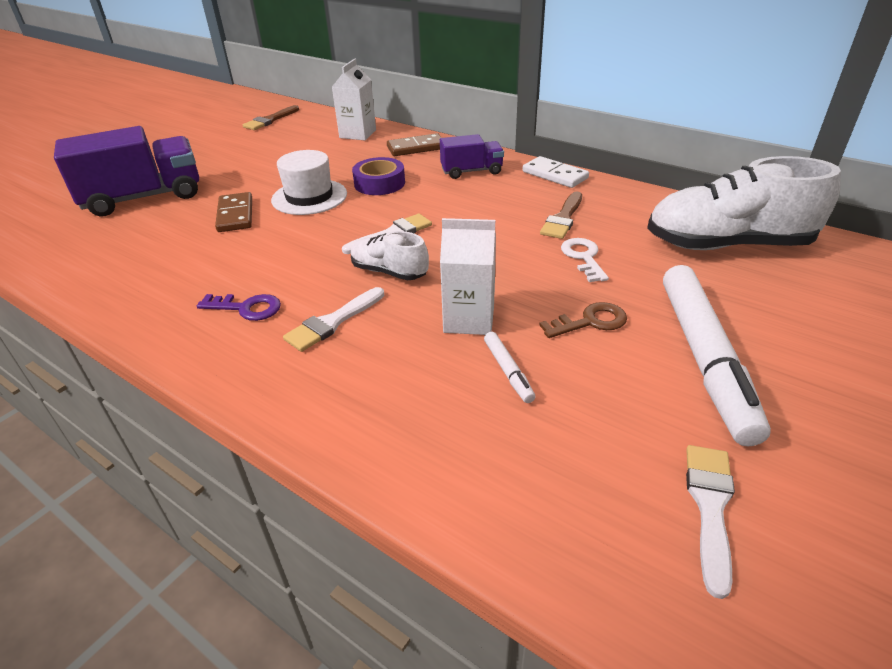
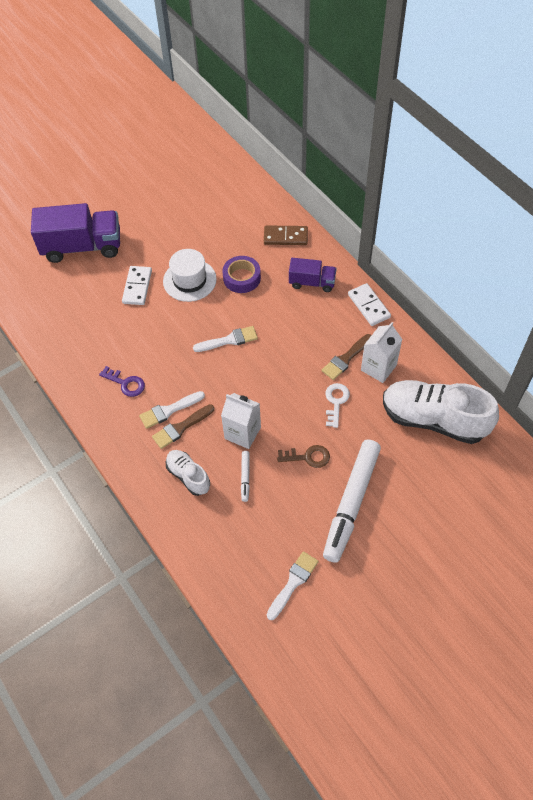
camera: 20 degrees right, 20 degrees up
brown domino [215,192,252,232] -> white domino [122,266,152,305]
brown brush [243,105,299,130] -> brown brush moved to [152,404,214,449]
white carton [332,59,376,140] -> white carton moved to [361,322,402,383]
white shoe [351,231,429,280] -> white shoe moved to [166,450,210,496]

